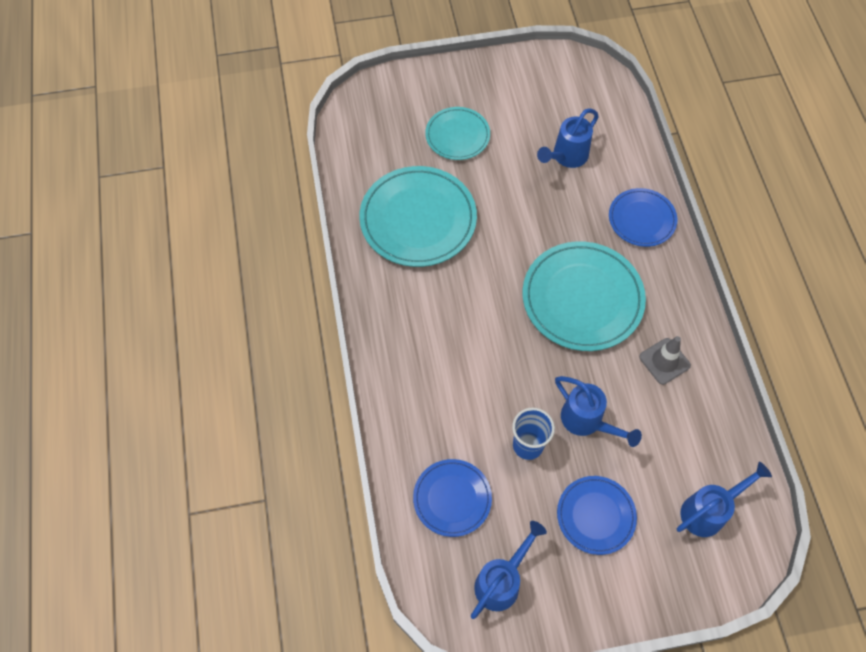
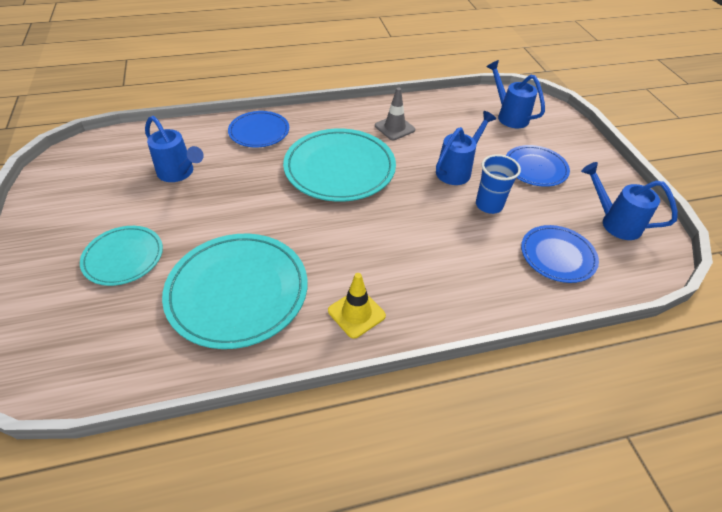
camera: 95 degrees left, 15 degrees down
none -> yellow traffic cone [328,273,386,339]

